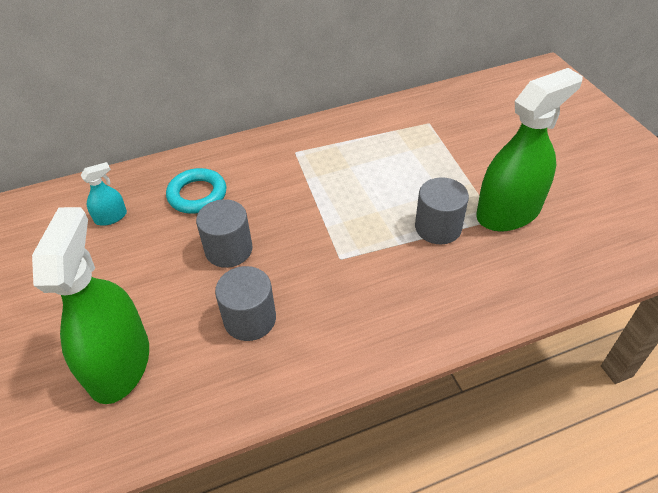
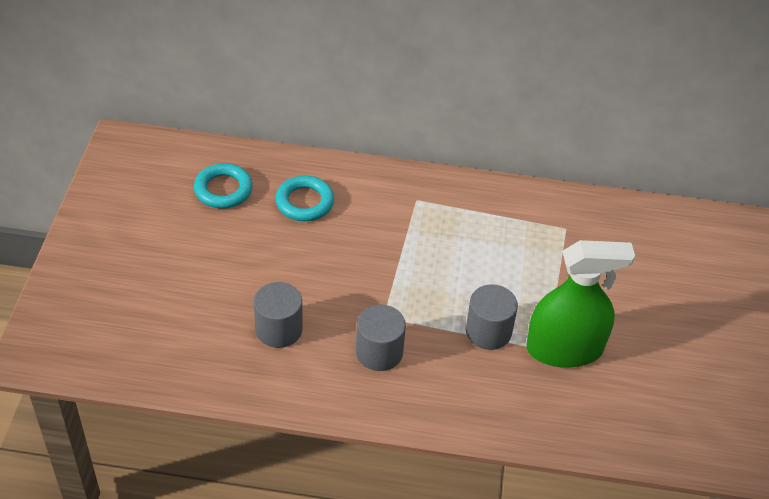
camera: 25 degrees right, 0 degrees up
green spray bottle [32,207,149,404] -> none
turquoise spray bottle [81,162,127,226] -> turquoise ring [194,163,253,209]
grey cylinder [196,199,253,268] -> grey cylinder moved to [356,305,406,371]

